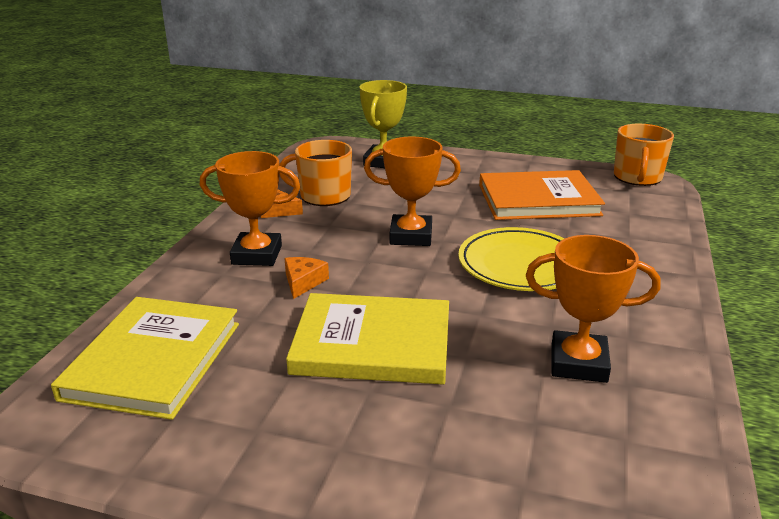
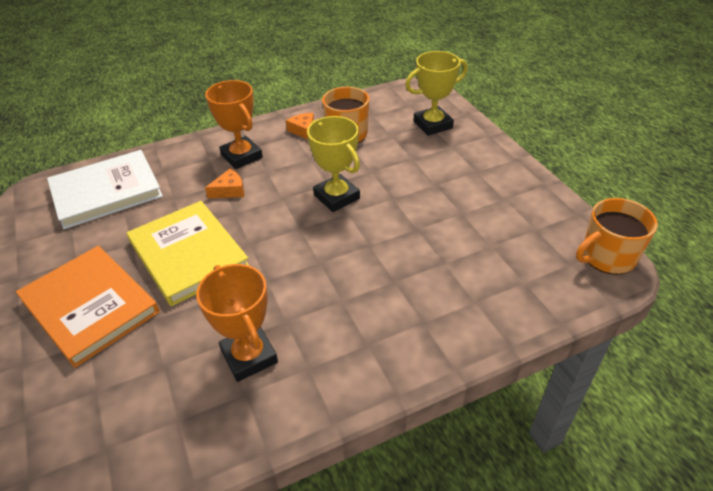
camera: 50 degrees right, 15 degrees up
yellow book [51,297,239,420] -> white book [47,150,163,229]
orange trophy [364,137,461,246] -> yellow trophy [307,116,360,212]
yellow plate [458,227,565,291] -> none
orange book [479,170,605,220] -> orange book moved to [16,246,160,368]

